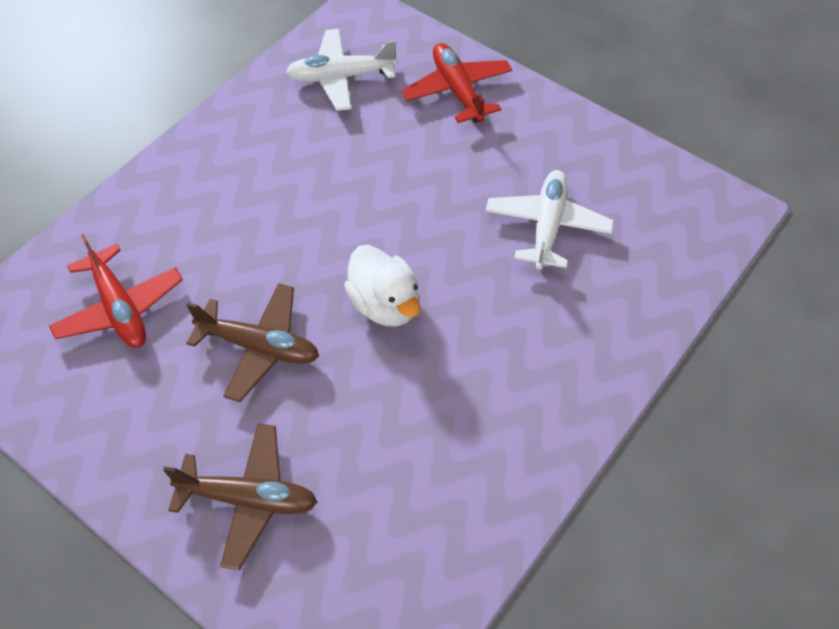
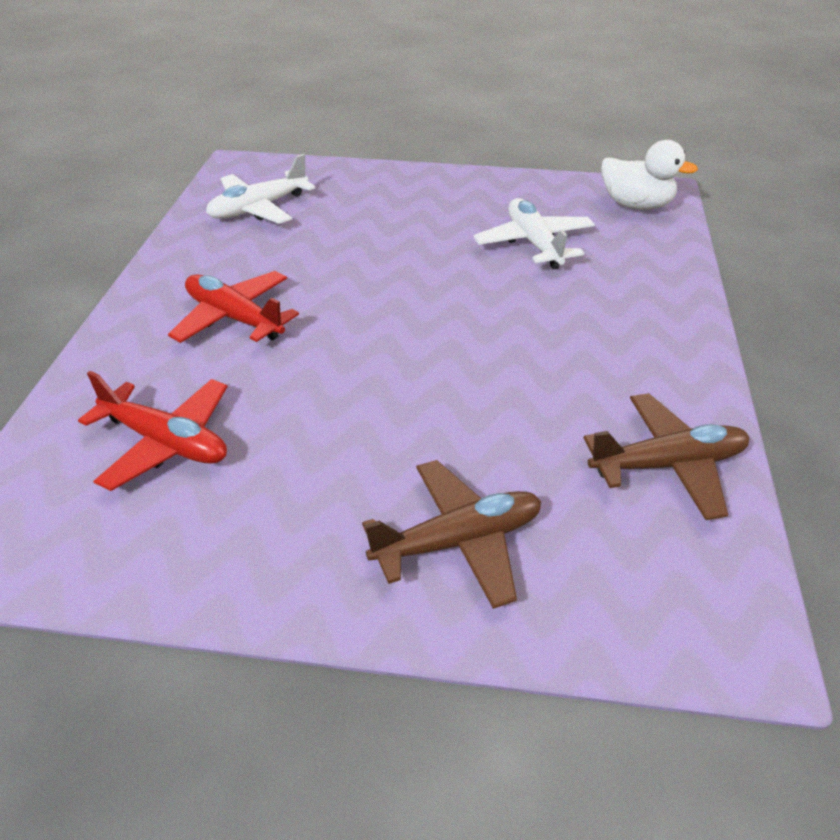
camera: 30 degrees left, 15 degrees down
brown plane [186,283,319,402] -> brown plane moved to [584,393,749,520]
white duck [344,245,420,327] -> white duck moved to [601,140,698,210]
red plane [401,43,513,123] -> red plane moved to [168,271,299,343]

